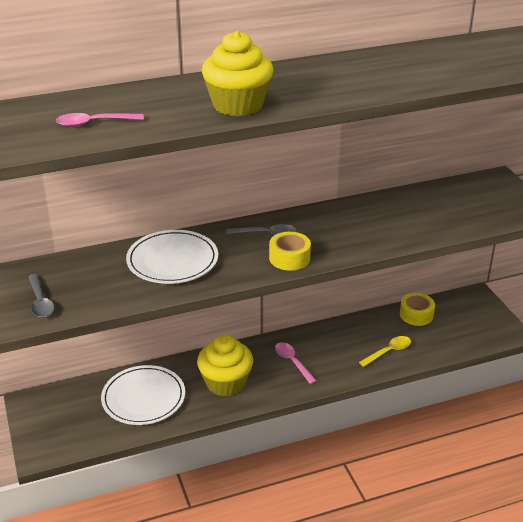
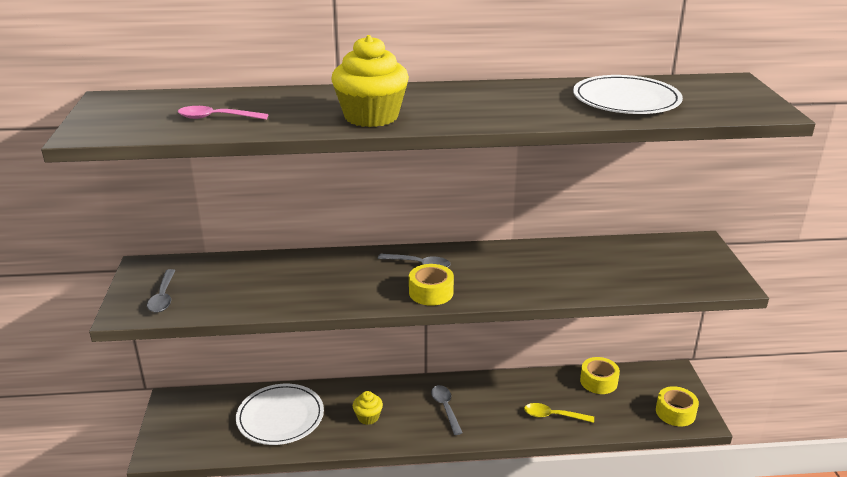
camera: 15 degrees right, 5 degrees down
white plate [126,230,218,284] -> white plate moved to [573,75,683,114]
yellow cupcake [197,334,253,396] -> yellow cupcake [353,391,383,425], size x0.51
pink spoon [275,342,316,384] -> grey spoon [431,385,462,435]
yellow spoon [359,336,411,367] -> yellow spoon turned 150 degrees counterclockwise [524,403,594,423]
none -> yellow tape [656,386,699,427]

